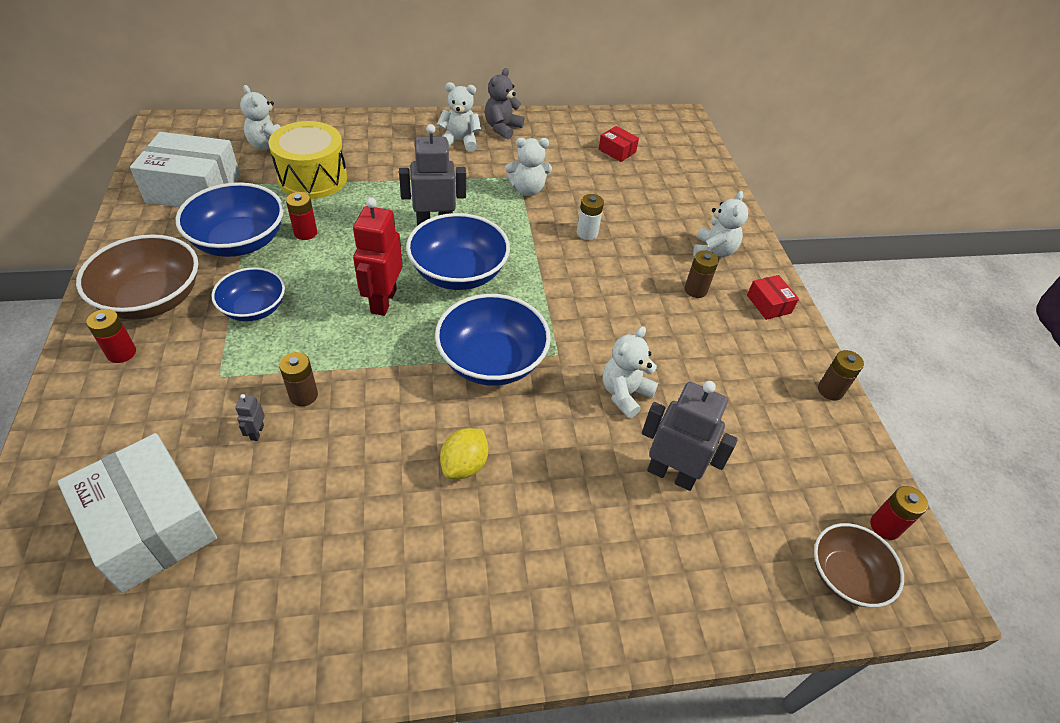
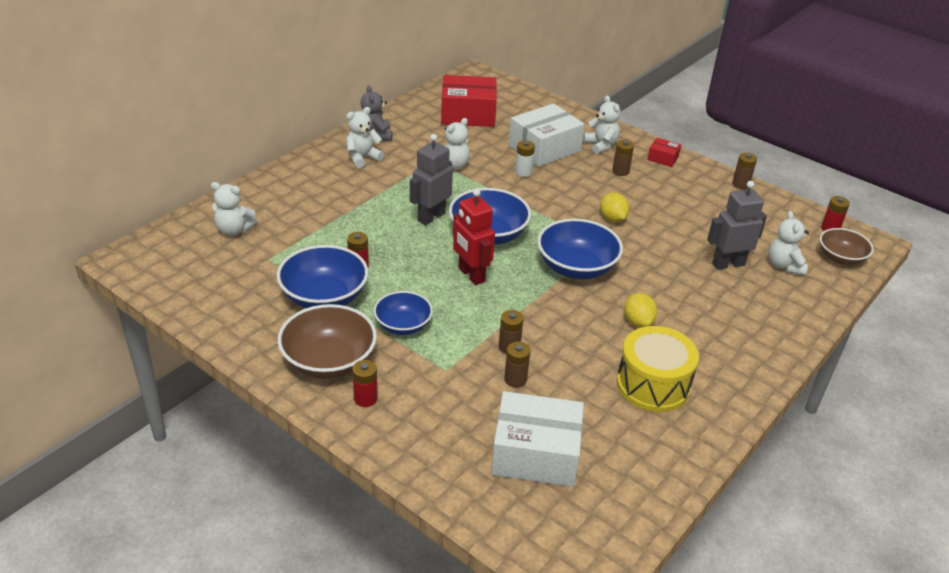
camera: 40 degrees left, 10 degrees down
white box [130,132,240,207] -> white box moved to [509,103,584,167]
grey robot [235,394,265,441] -> brown battery [504,342,530,388]
yellow drum [269,121,347,199] -> yellow drum moved to [617,326,699,412]
red box [598,126,639,162] -> red box [441,75,497,127], size x2.16
white teddy bear [603,326,658,418] -> white teddy bear moved to [768,211,809,275]
none -> yellow lemon [600,192,629,222]

